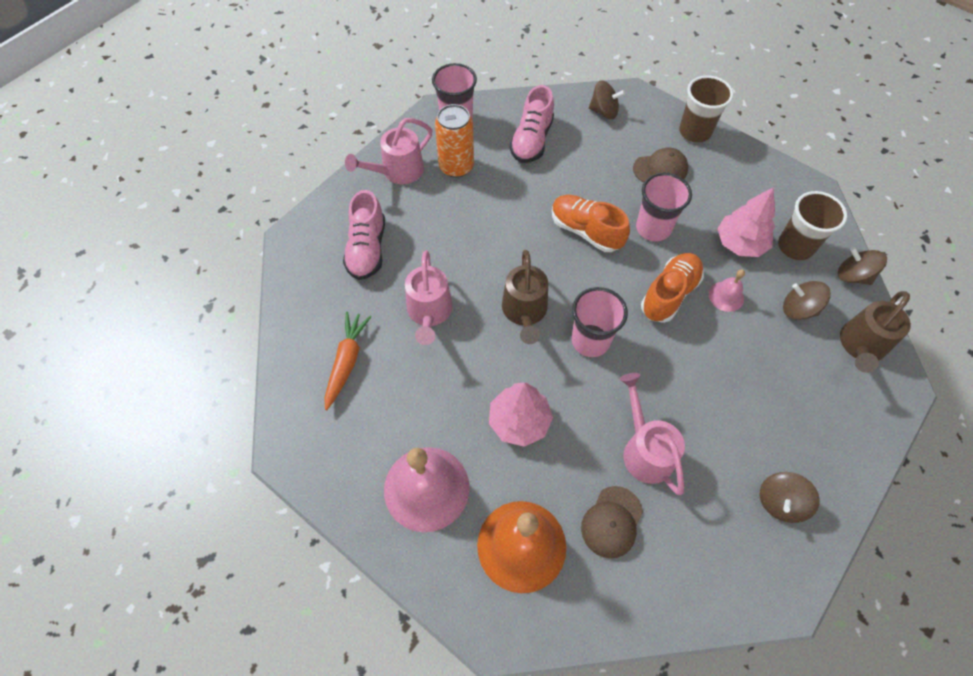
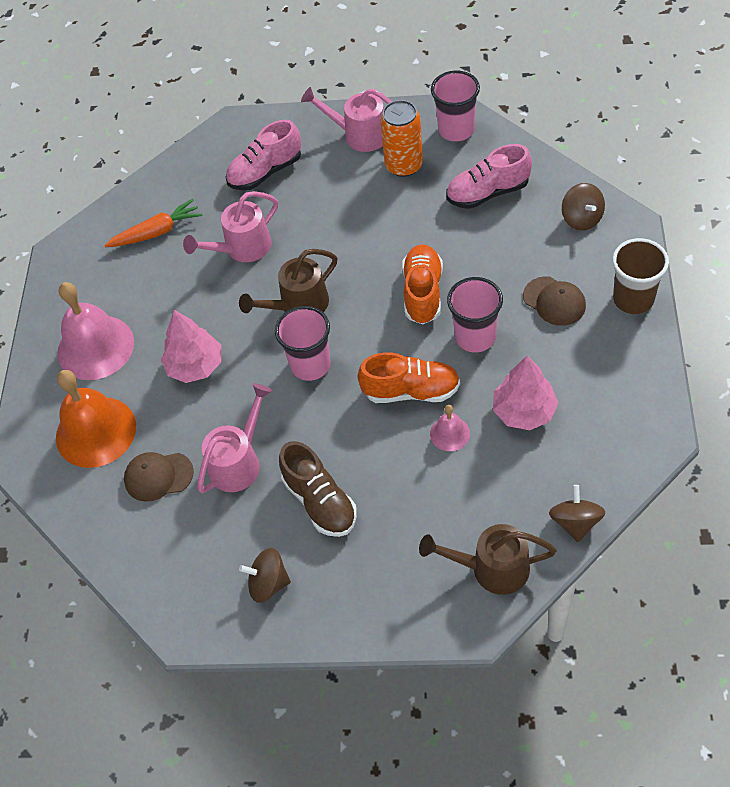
camera: 60 degrees right, 5 degrees down
brown cup [778,191,847,260] -> none
brown spinning top [783,281,831,320] -> none
none -> brown shoe [279,441,357,537]

